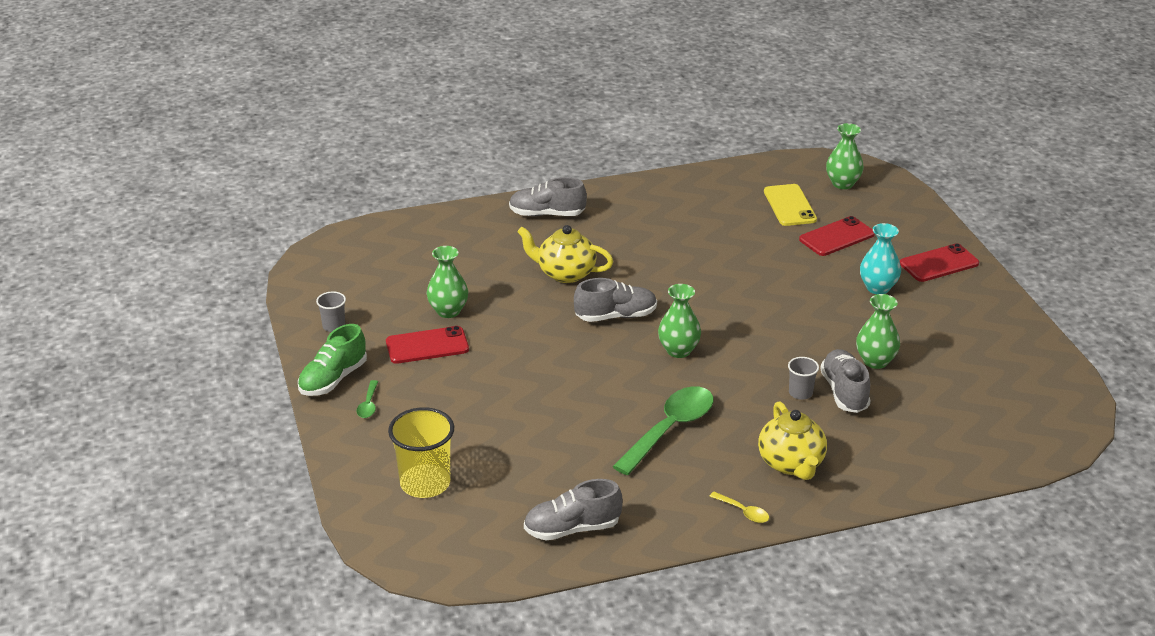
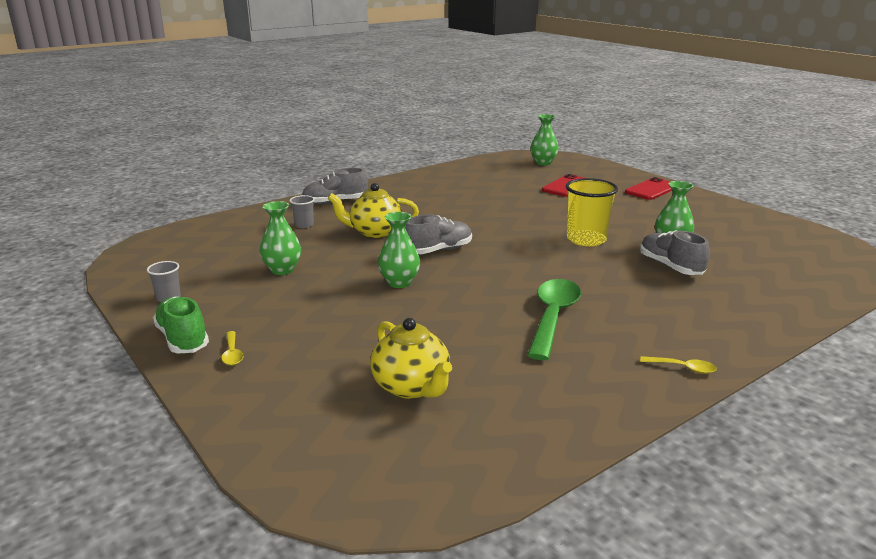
camera: 20 degrees left, 10 degrees down
green shoe [298,324,367,396] -> green shoe turned 135 degrees clockwise [153,297,209,353]
green spoon [356,380,378,418] -> yellow spoon [221,331,244,365]
red phone [386,326,469,364] -> none
yellow cup [388,407,454,498] -> yellow cup moved to [566,178,618,246]
grey shoe [524,479,623,540] -> none
green vase [658,284,701,358] -> green vase moved to [378,212,420,288]
yellow teapot [758,401,827,480] -> yellow teapot moved to [370,318,452,399]
yellow phone [764,184,817,226] -> none
grey cup [788,357,819,400] -> grey cup moved to [290,195,315,228]
turquoise vase [860,223,901,294] -> none

